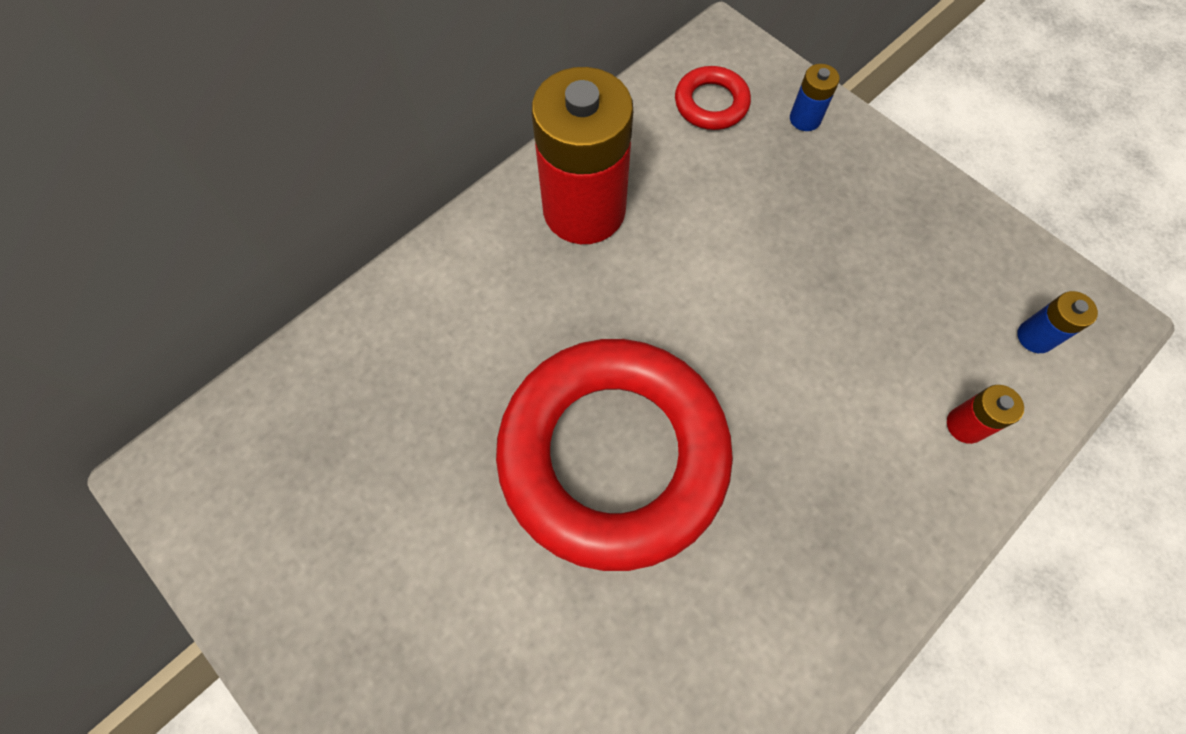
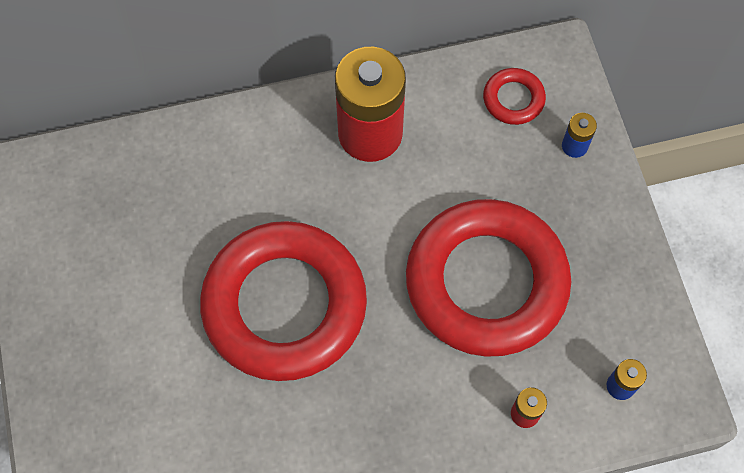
camera: 30 degrees right, 0 degrees up
none -> red ring [406,199,571,357]

